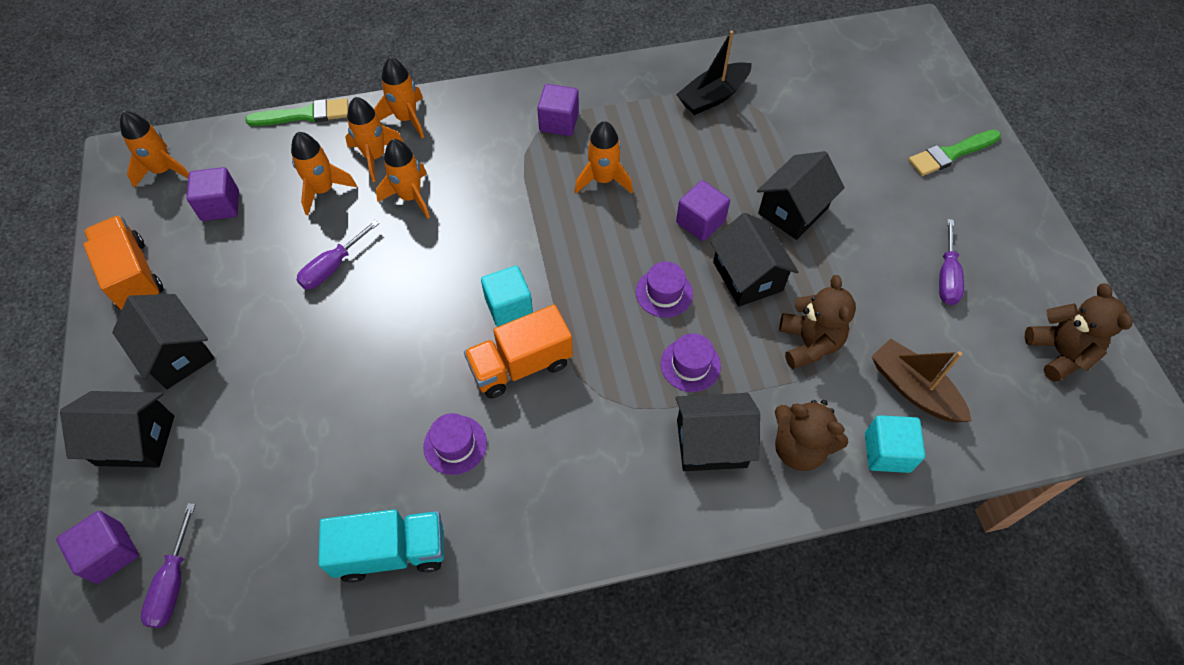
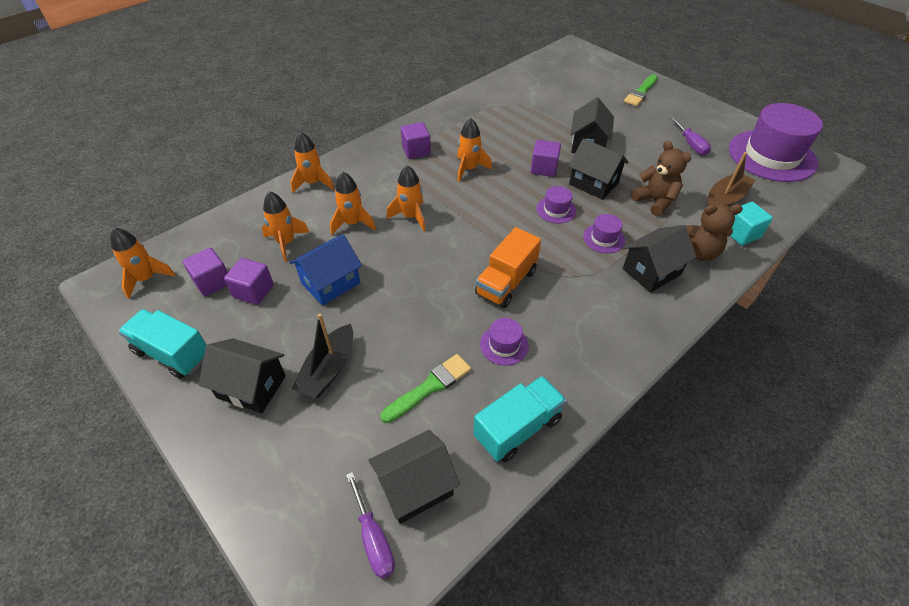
camera: 30 degrees left, 10 degrees down
purple cube [56,511,139,584] -> purple cube moved to [224,258,274,305]
black house [60,391,174,468] -> black house moved to [368,430,460,524]
orange truck [83,215,164,310] -> turquoise truck [118,309,207,379]
green brush [245,98,348,126] -> green brush moved to [380,354,471,423]
purple screwdriver [296,220,379,290] -> blue house [290,234,362,306]
orange rocket [345,97,404,182] -> orange rocket moved to [386,165,426,231]
turquoise cube [481,266,533,327] -> none
black boat [676,30,752,115] -> black boat moved to [291,313,353,398]
brown boat [871,338,972,422] -> brown boat turned 120 degrees clockwise [708,152,756,207]
brown teddy bear [1025,283,1133,382] -> purple hat [729,103,823,182]

